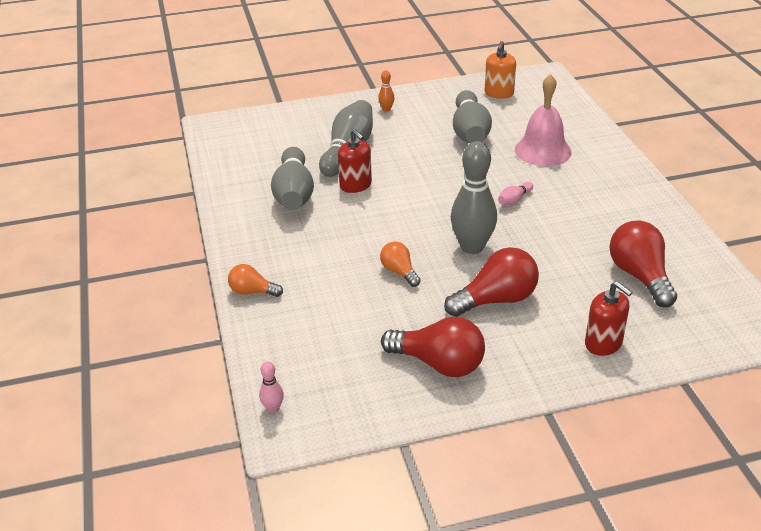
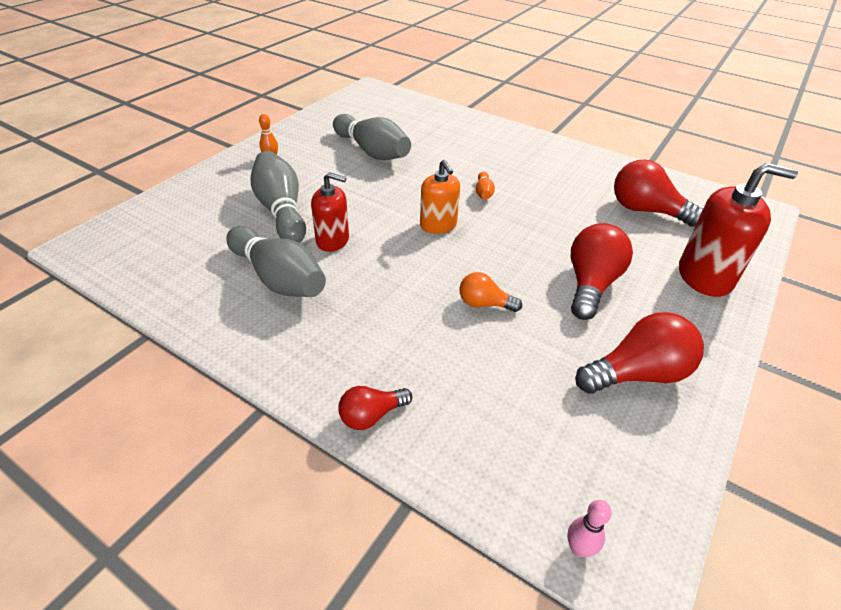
camera: 45 degrees left, 5 degrees up
orange light bulb [228,264,283,297] -> red light bulb [339,386,412,430]
grey bowling pin [450,141,497,254] -> none
orange soap dispenser [485,41,516,99] -> orange soap dispenser moved to [420,160,460,234]
pink bowling pin [498,182,533,205] -> orange bowling pin [476,172,495,199]
pink bell [515,74,571,166] -> none
red soap dispenser [585,281,633,356] -> red soap dispenser [679,163,798,297], size x1.57

